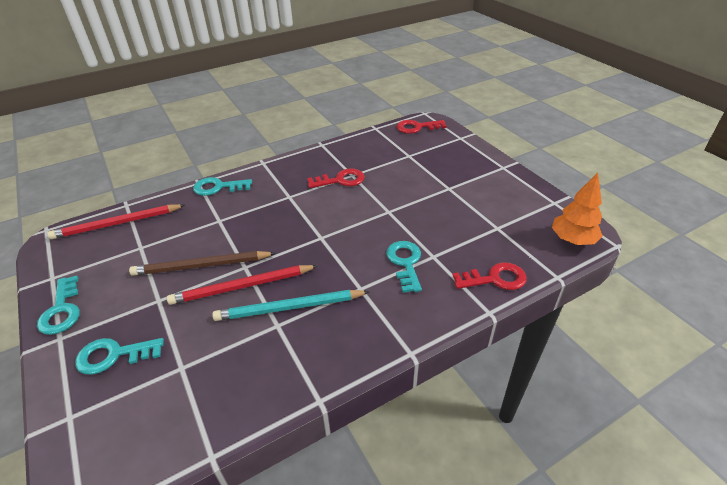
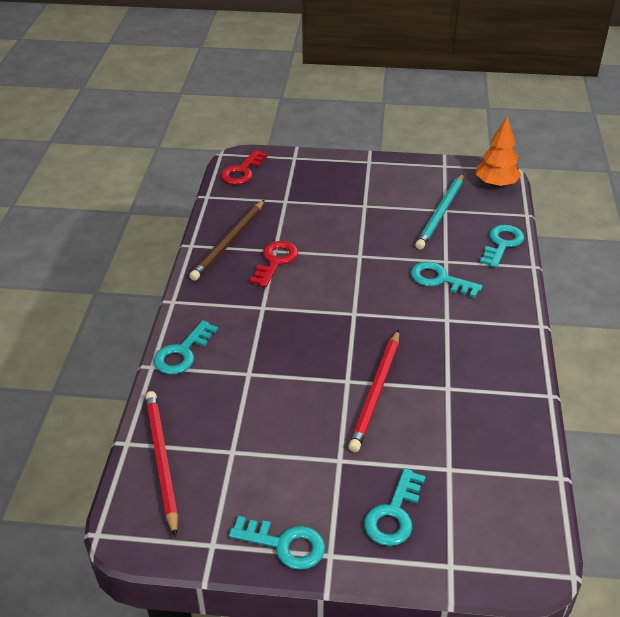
camera: 55 degrees left, 0 degrees up
red pencil [47,204,185,239] -> red pencil turned 150 degrees clockwise [145,391,178,537]
brown pencil [129,251,276,276] -> brown pencil moved to [189,200,265,281]
turquoise pencil [212,290,370,321] -> turquoise pencil moved to [415,173,464,250]
red key [453,262,527,290] -> turquoise key [480,225,524,268]

